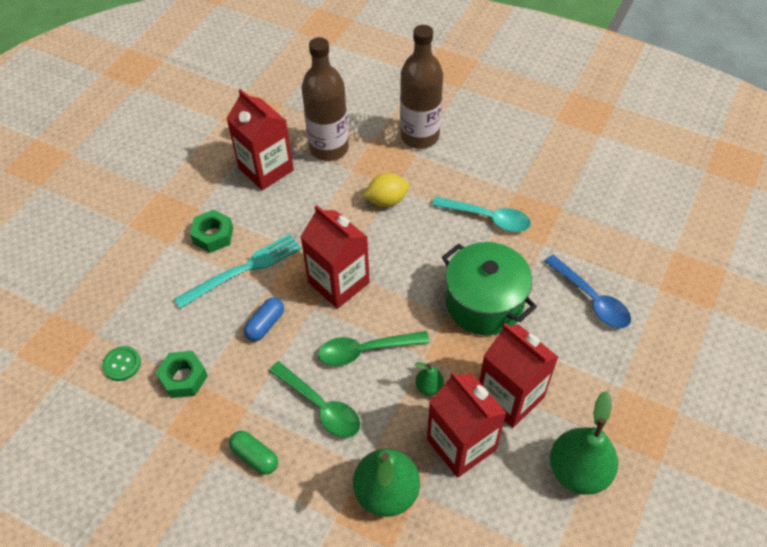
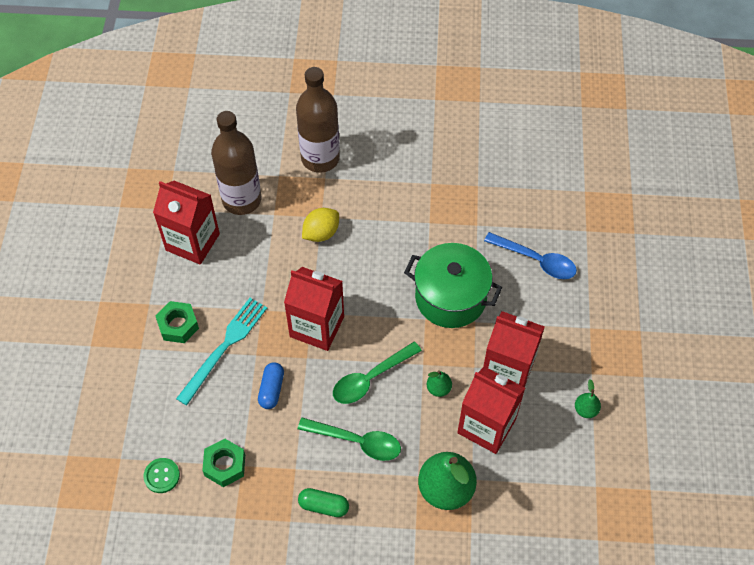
camera: 25 degrees left, 5 degrees up
turquoise spoon [432,197,531,232] -> none
green pear [550,391,618,495] -> green pear [575,379,601,418], size x0.46

